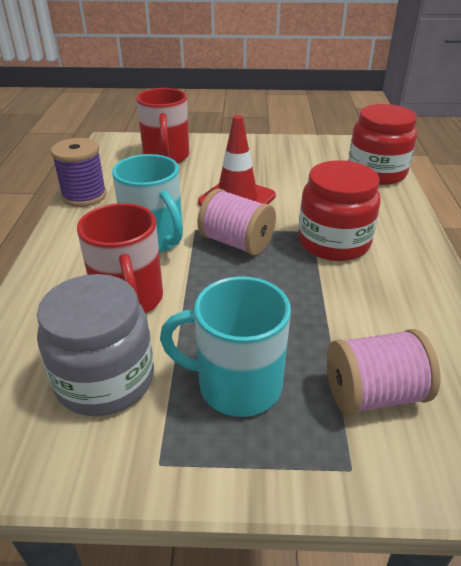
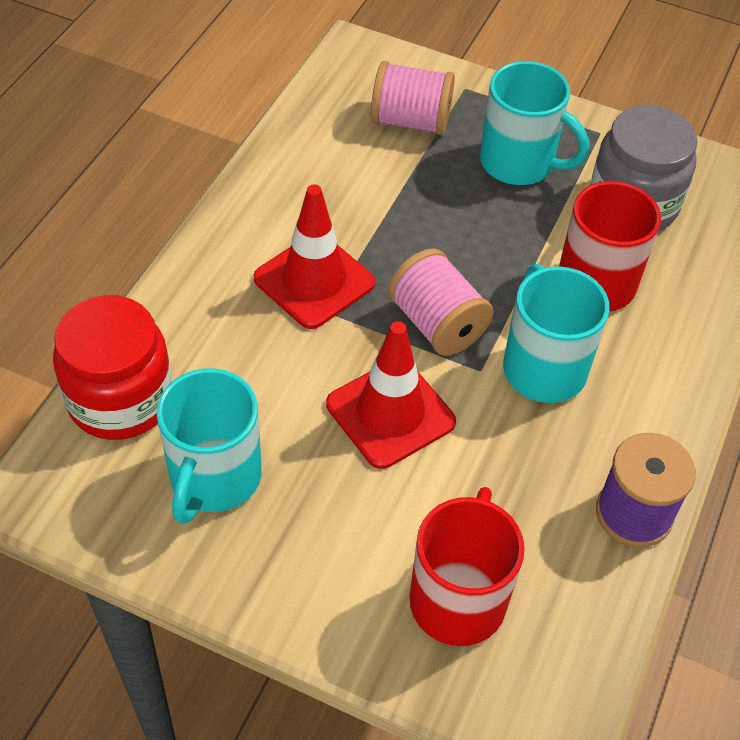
camera: 160 degrees left, 15 degrees up
red jar [298,160,380,261] -> red traffic cone [254,185,375,329]
none -> turquoise mug [156,368,262,524]

